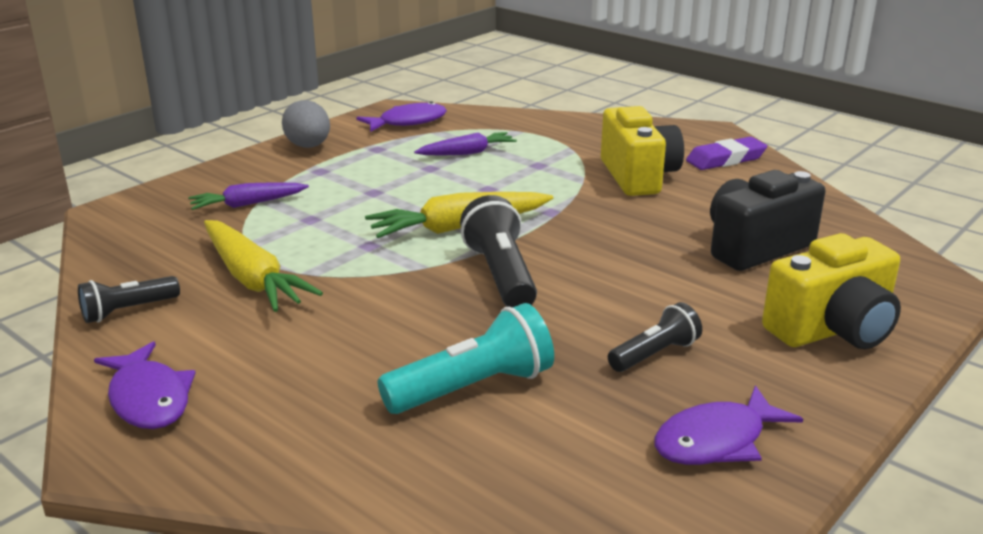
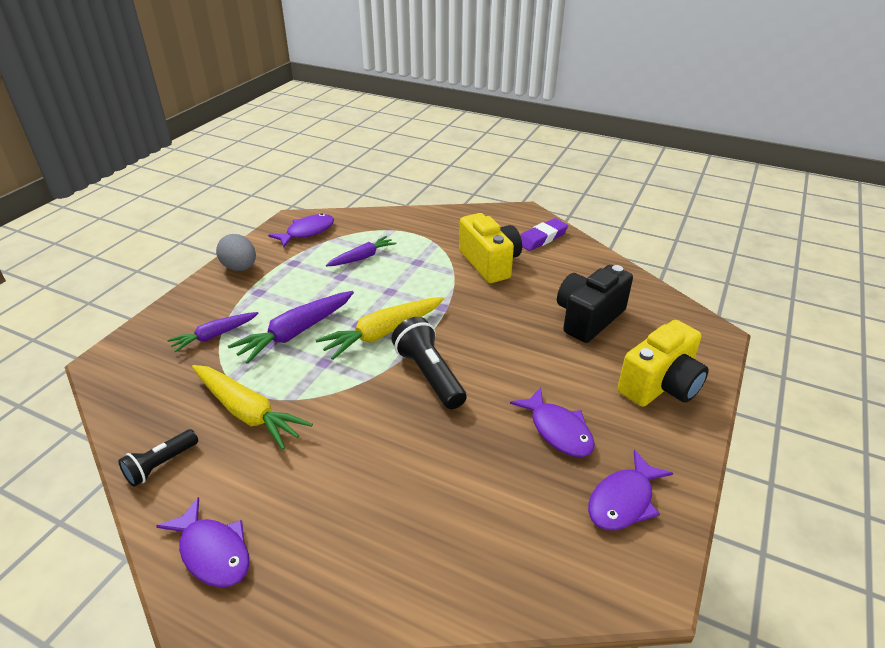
camera: 15 degrees left, 10 degrees up
turquoise flashlight [378,303,554,414] -> none
black flashlight [608,302,702,372] -> purple fish [510,387,595,457]
none -> purple carrot [228,291,354,364]

